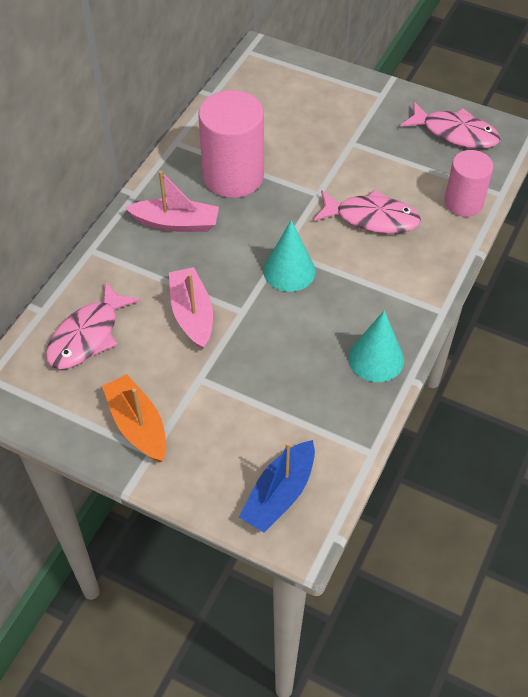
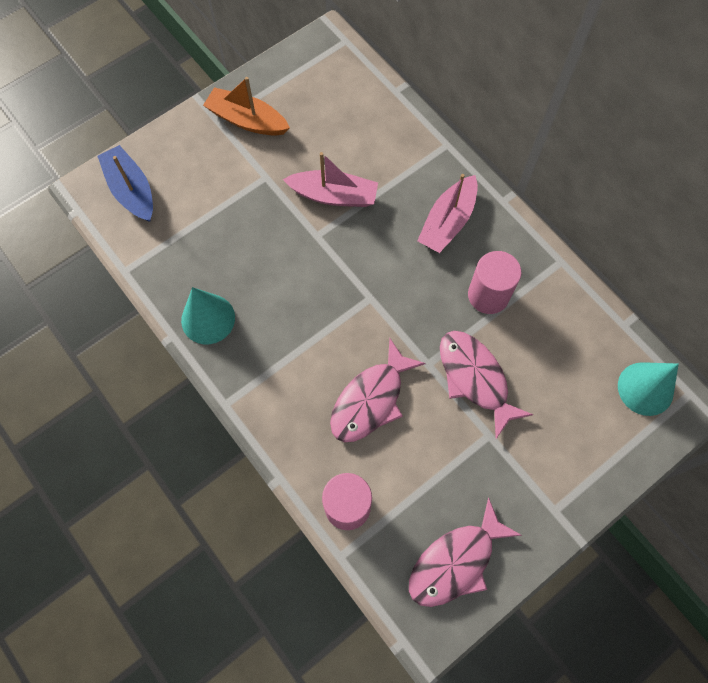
camera: 115 degrees right, 15 degrees up
pink fish [46,281,140,369] -> pink fish moved to [440,331,533,439]
orange boat [102,374,166,462] -> orange boat turned 150 degrees counterclockwise [203,77,290,136]
pink cylinder [198,90,264,198] -> pink cylinder [468,251,521,314], size x0.62
turquoise cone [263,220,316,292] -> turquoise cone moved to [618,362,679,416]

